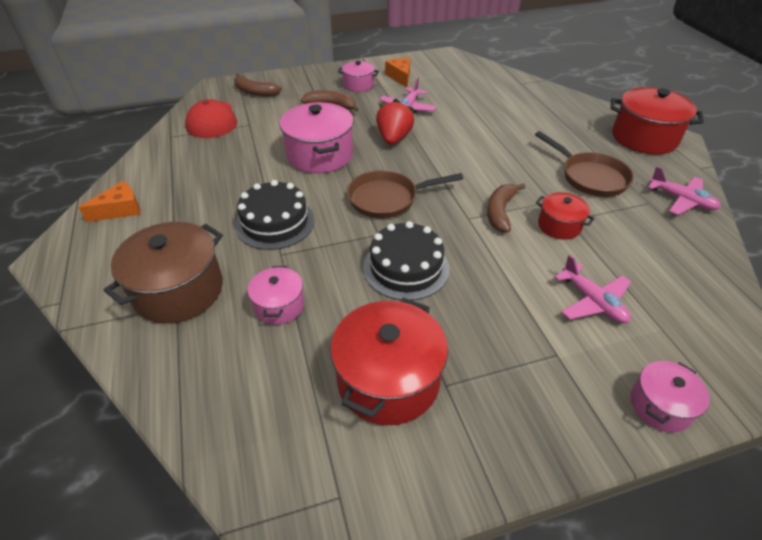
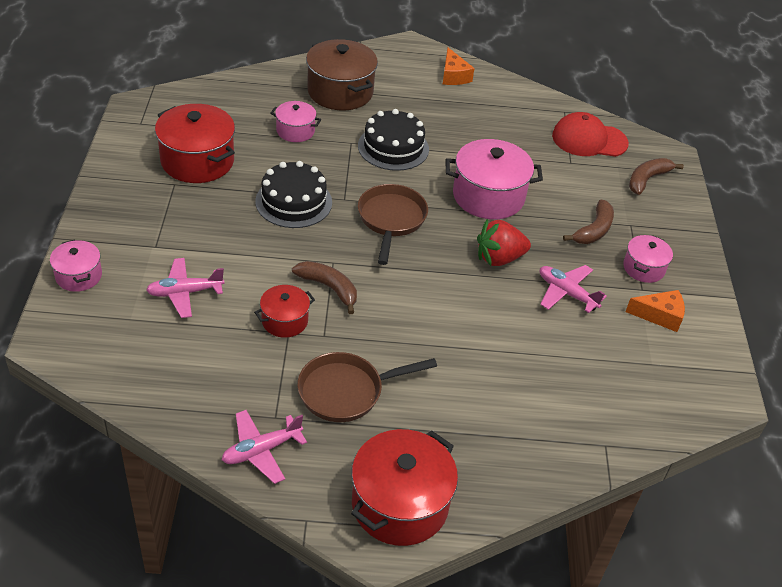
camera: 105 degrees right, 0 degrees up
red strawberry [376,99,414,145] -> red strawberry turned 135 degrees clockwise [477,219,531,266]

